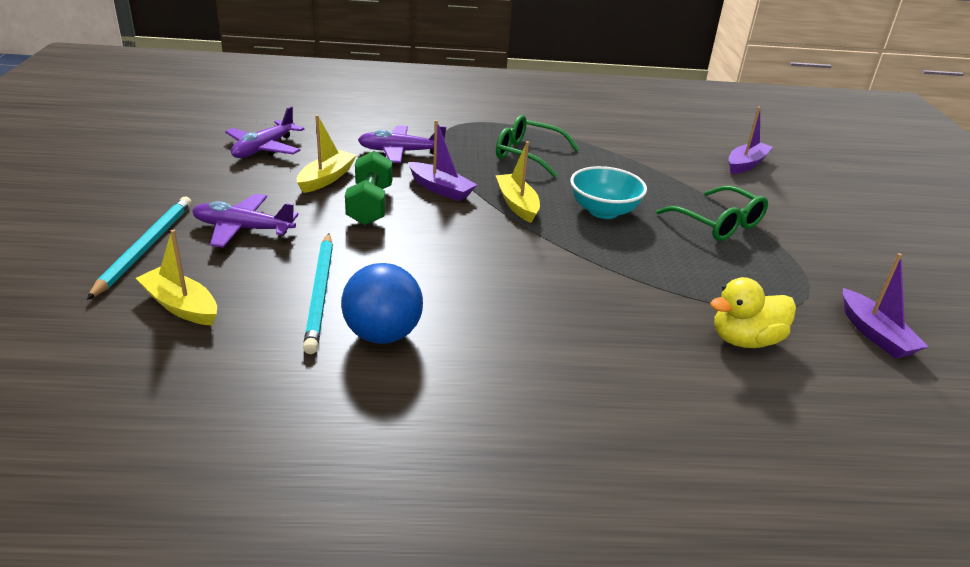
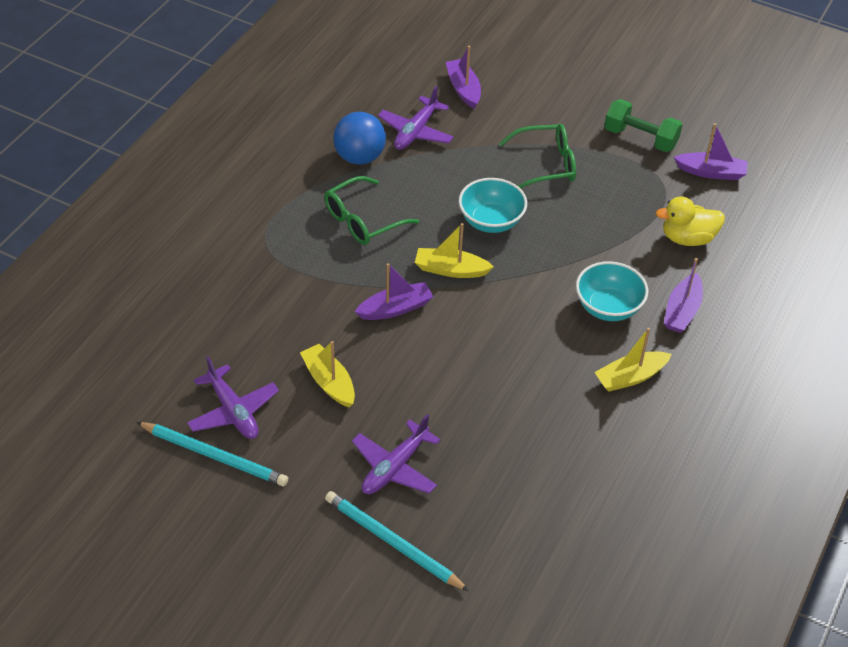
camera: 60 degrees left, 15 degrees up
yellow boat [136,230,217,325] -> yellow boat moved to [594,328,672,392]
turquoise pencil [303,233,333,354] -> turquoise pencil moved to [137,422,288,486]
blue ball [341,263,423,344] -> blue ball moved to [333,112,386,165]
green dumbbell [345,151,393,225] -> green dumbbell moved to [604,99,683,152]
purple plane [358,125,446,163] -> purple plane moved to [378,86,454,150]
yellow duck [710,277,796,348] -> yellow duck turned 75 degrees clockwise [656,196,725,246]
none -> turquoise bowl [576,261,648,321]
none -> purple boat [664,258,703,333]

